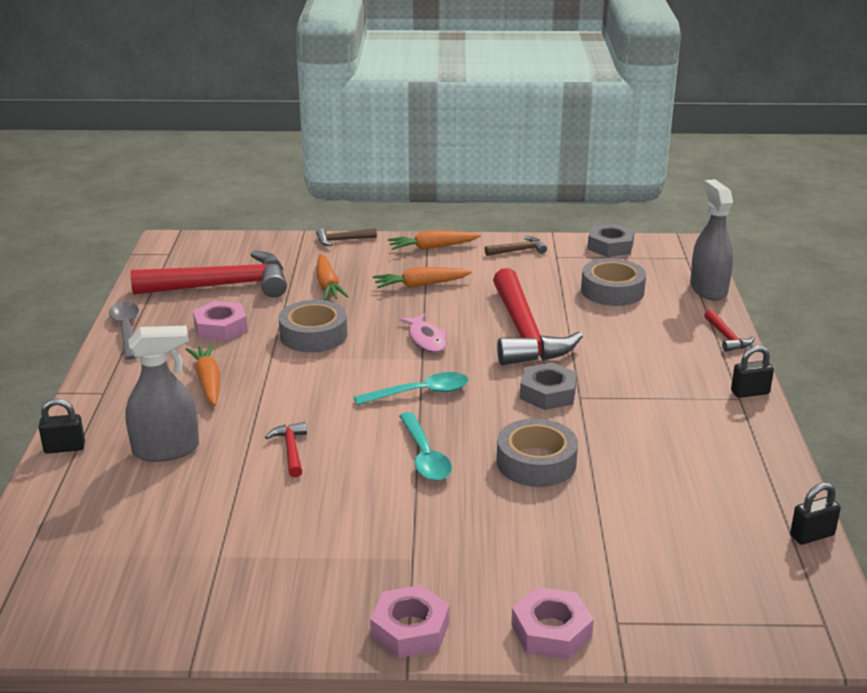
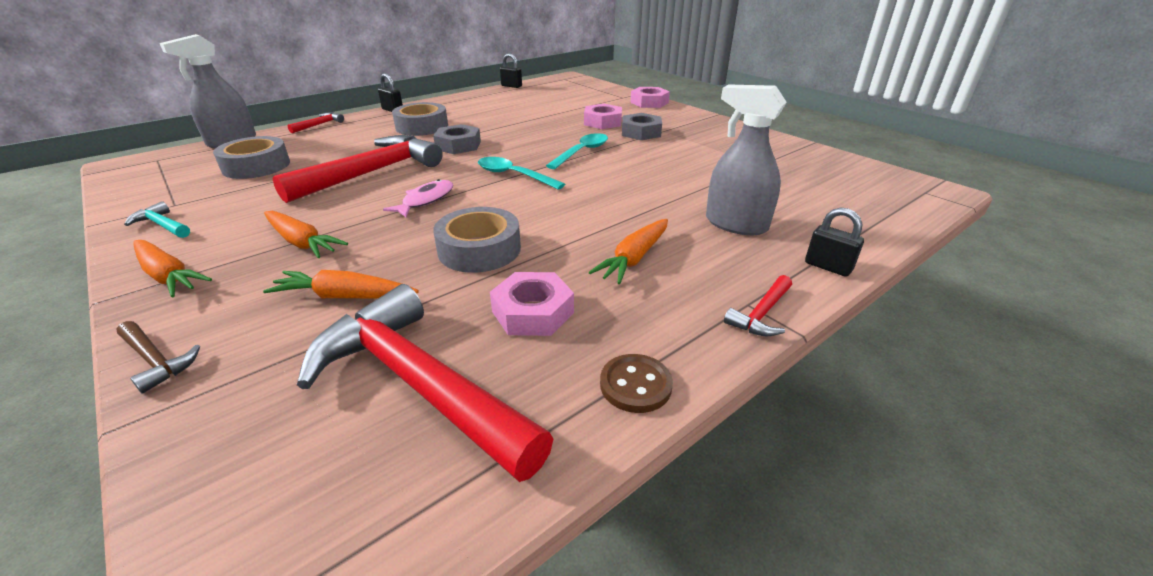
camera: 130 degrees left, 5 degrees up
grey spoon [109,301,139,360] -> brown button [600,354,673,413]
red hammer [265,422,307,477] -> red hammer moved to [724,275,792,336]
orange carrot [316,254,349,300] -> orange carrot turned 120 degrees counterclockwise [263,270,419,299]
pink nut [370,585,450,658] -> pink nut moved to [584,104,622,129]
brown hammer [485,236,547,256] -> turquoise hammer [124,201,190,238]
grey tape [497,419,578,487] -> grey tape moved to [392,102,448,136]
grey nut [587,223,635,257] -> grey nut moved to [622,113,662,140]

